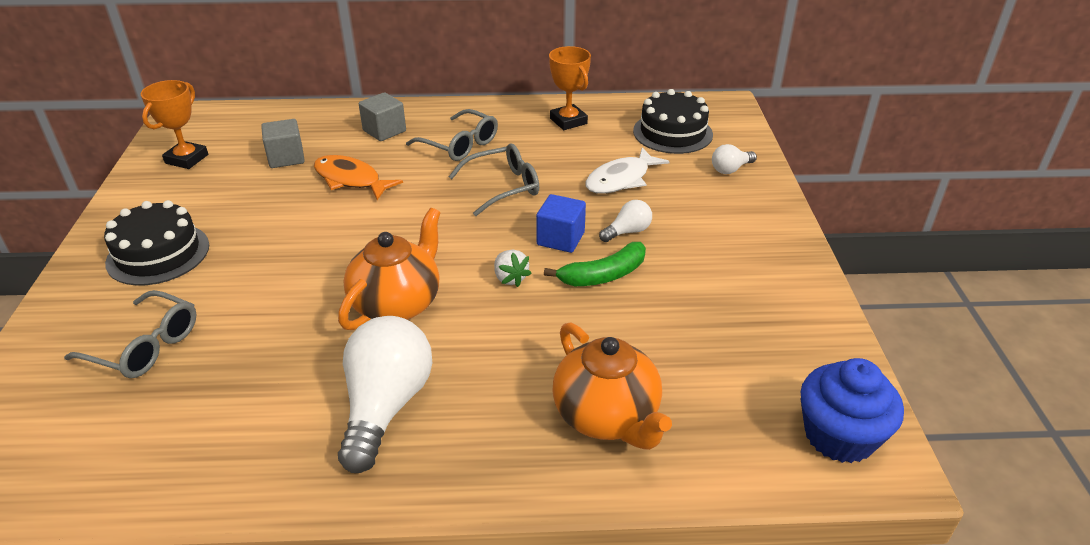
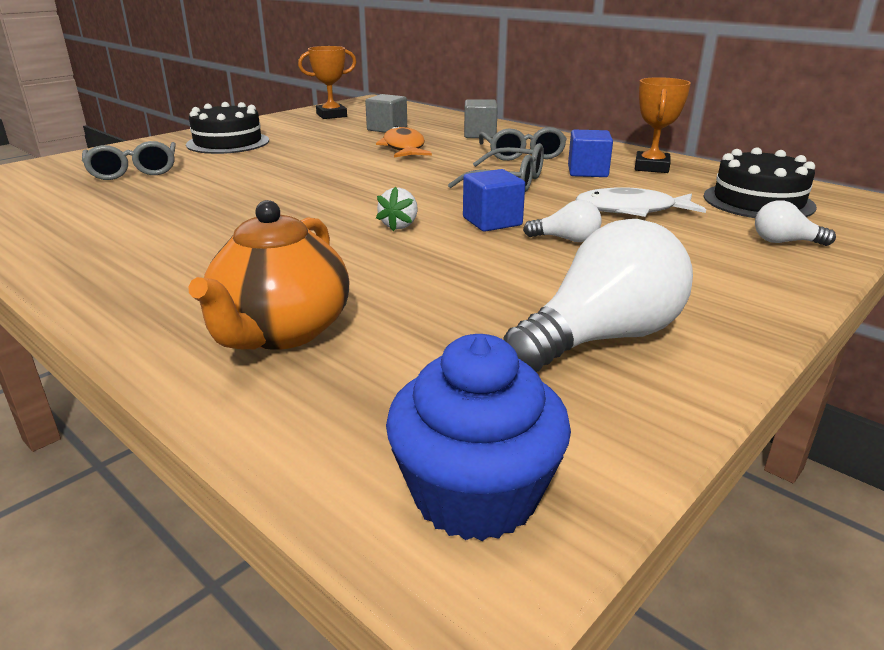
camera: 45 degrees right, 10 degrees down
orange teapot [338,208,441,330] -> none
white light bulb [338,316,432,473] -> white light bulb moved to [504,219,693,372]
green banana [544,242,646,286] -> none
none -> blue cube [568,130,613,177]

